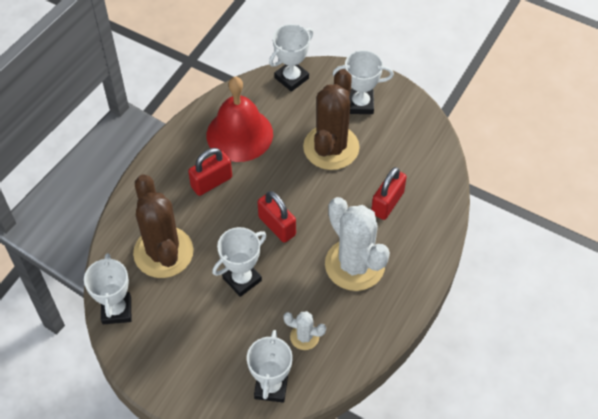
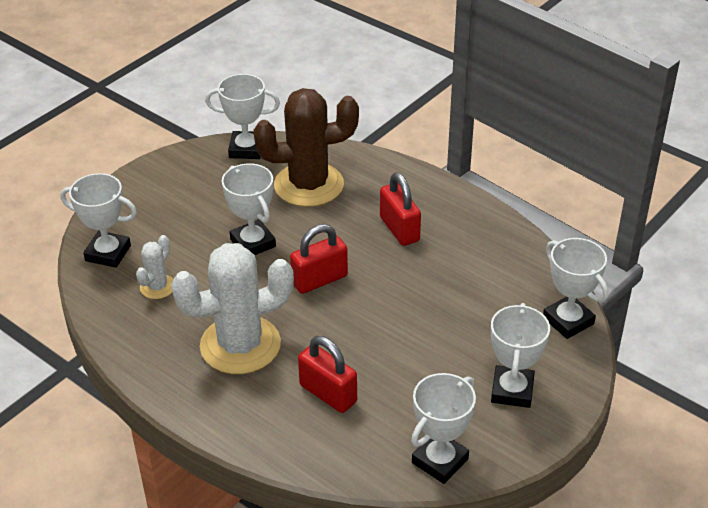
camera: 100 degrees right, 15 degrees down
red bell [207,77,273,162] -> none
brown cactus [303,69,360,170] -> none
none -> white trophy [411,373,476,484]

